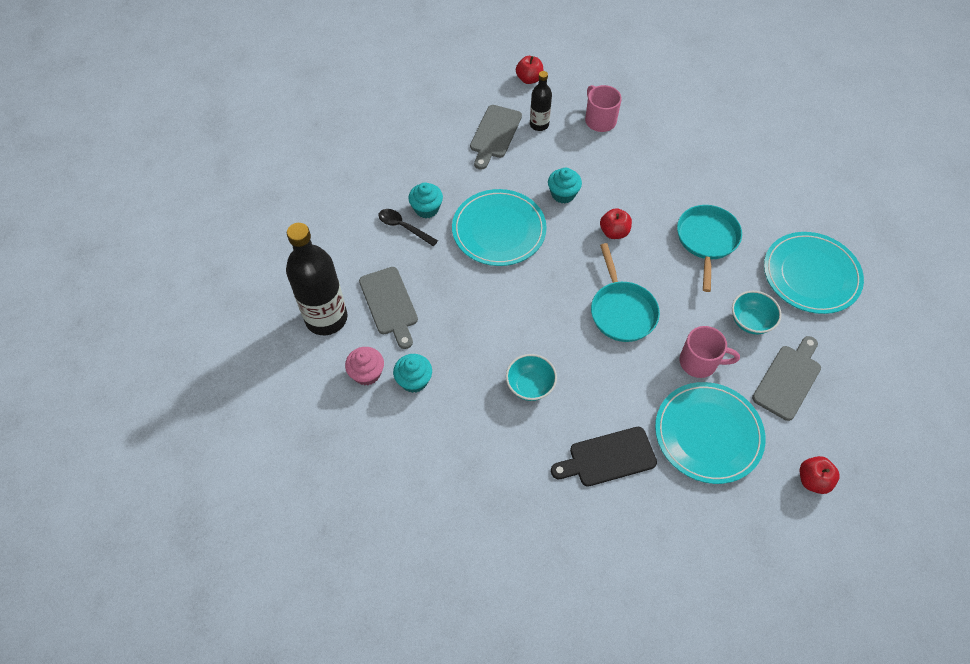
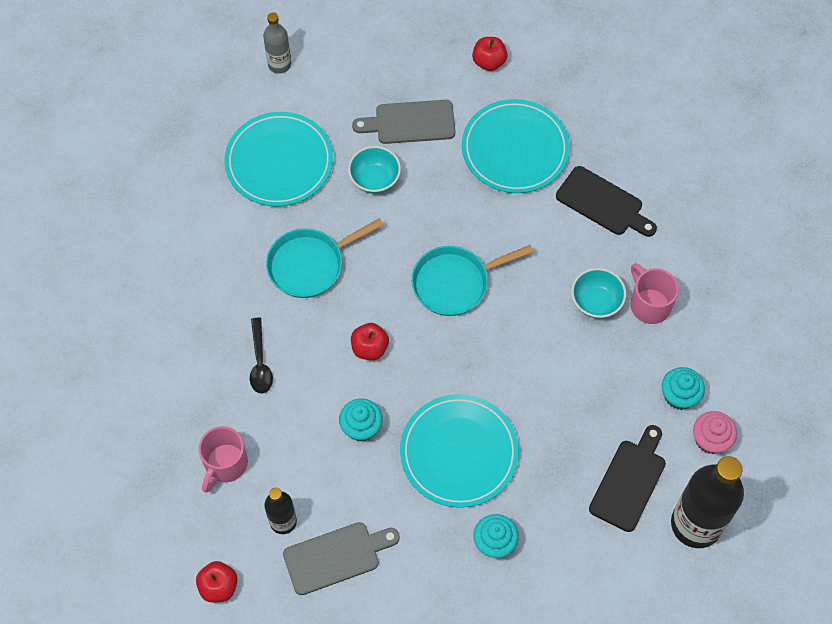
camera: 130 degrees left, 5 degrees up
grey cutting board [359,267,418,349] -> black cutting board [589,425,666,532]
black spoon [379,209,438,246] -> black spoon moved to [250,318,273,394]
turquoise pan [591,243,660,342] -> turquoise pan turned 150 degrees counterclockwise [411,245,533,316]
pink mug [680,326,740,378] -> pink mug moved to [630,263,679,324]
none -> grey bottle [263,13,291,74]

